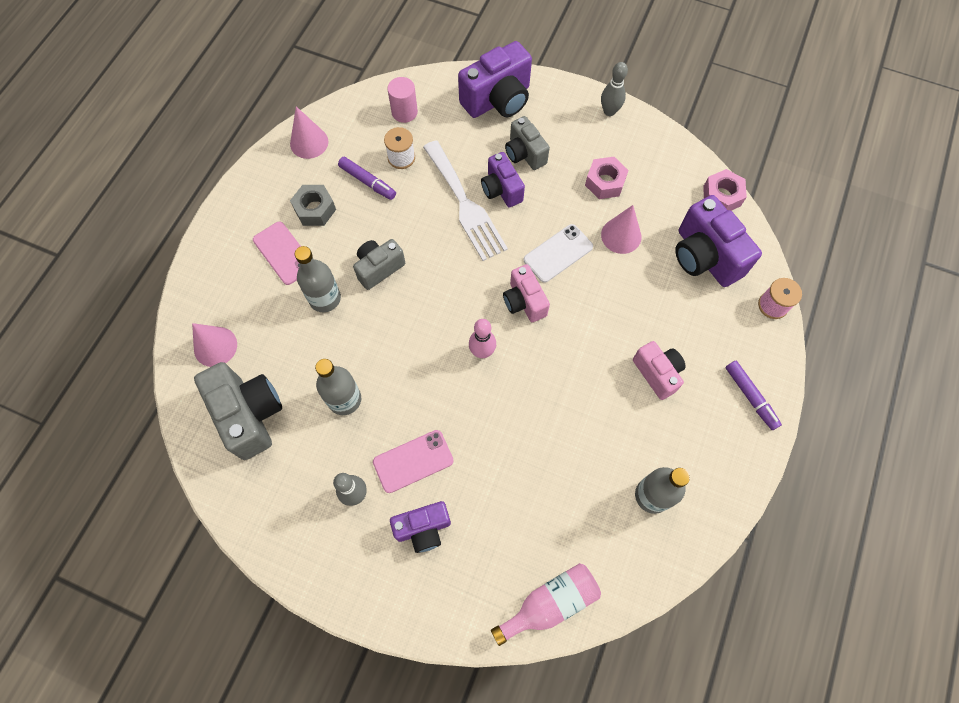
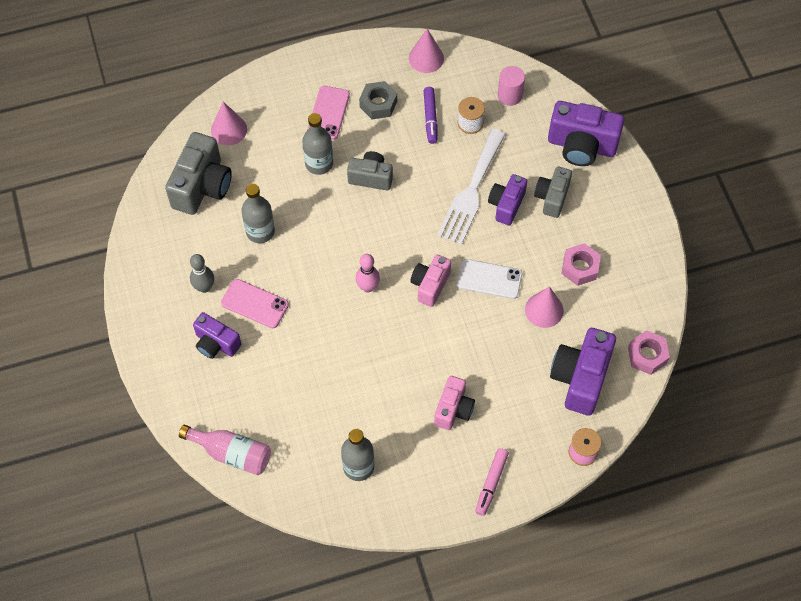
camera: 50 degrees right, 5 degrees down
grey bowling pin [601,62,628,116] -> none
purple marker [725,361,782,430] -> pink marker [475,448,509,516]

